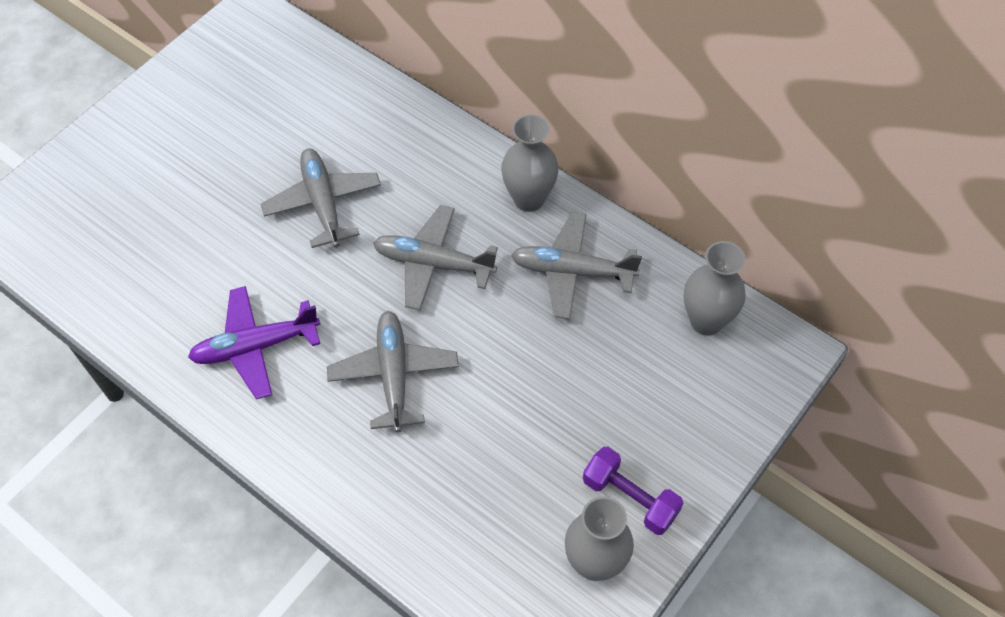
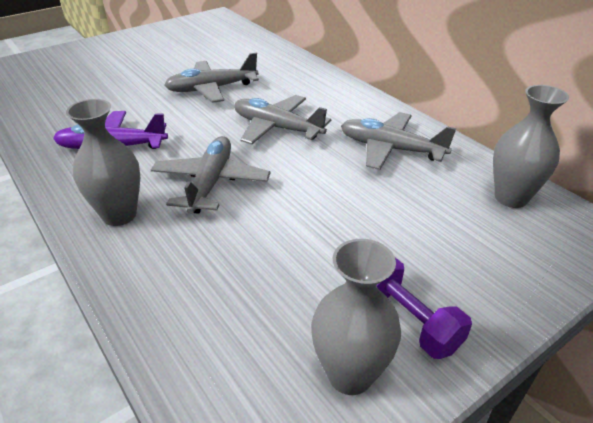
camera: 15 degrees right, 20 degrees down
grey plane [261,149,381,248] -> grey plane turned 105 degrees counterclockwise [165,53,259,103]
grey vase [501,114,559,212] -> grey vase moved to [66,99,140,226]

